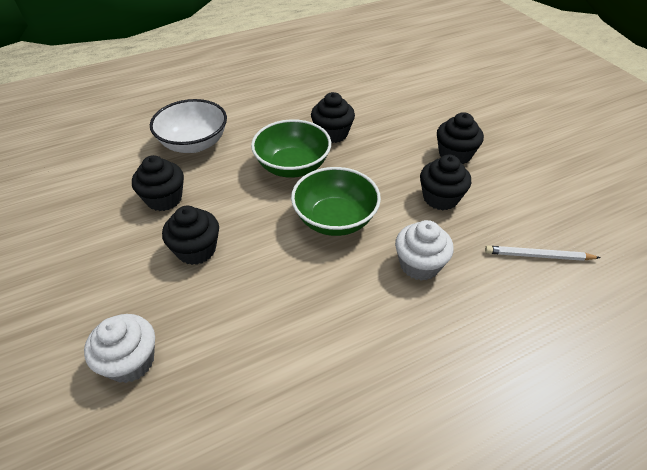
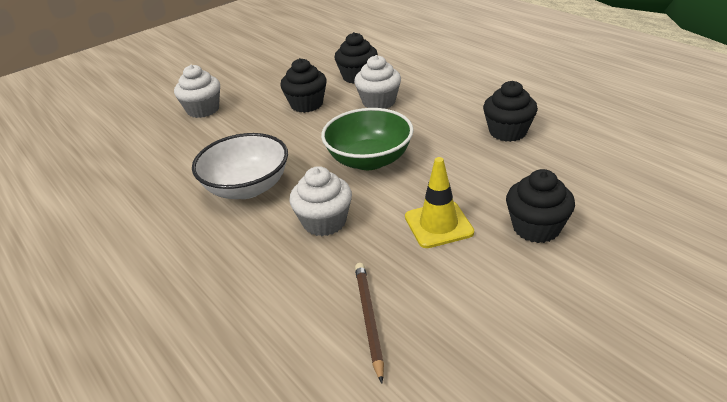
camera: 80 degrees right, 10 degrees down
white bowl [150,99,227,153] -> white bowl moved to [192,133,288,199]
green bowl [251,119,331,178] -> none
black cupcake [420,155,471,210] -> yellow traffic cone [405,157,474,248]
white pencil [485,246,601,261] -> brown pencil [355,263,384,383]
none -> white cupcake [354,55,401,109]

